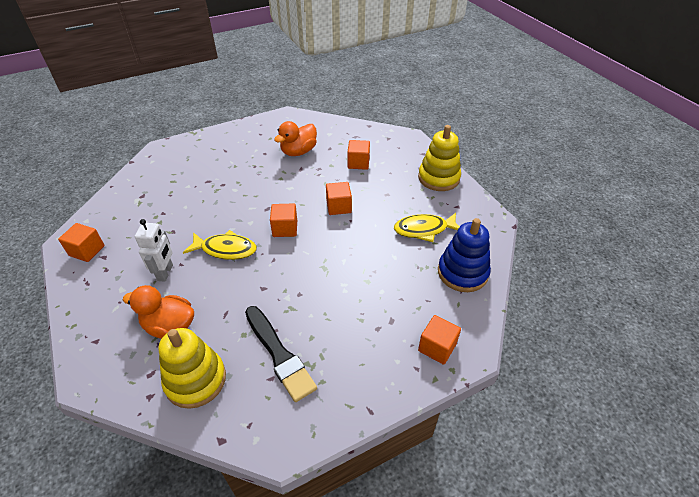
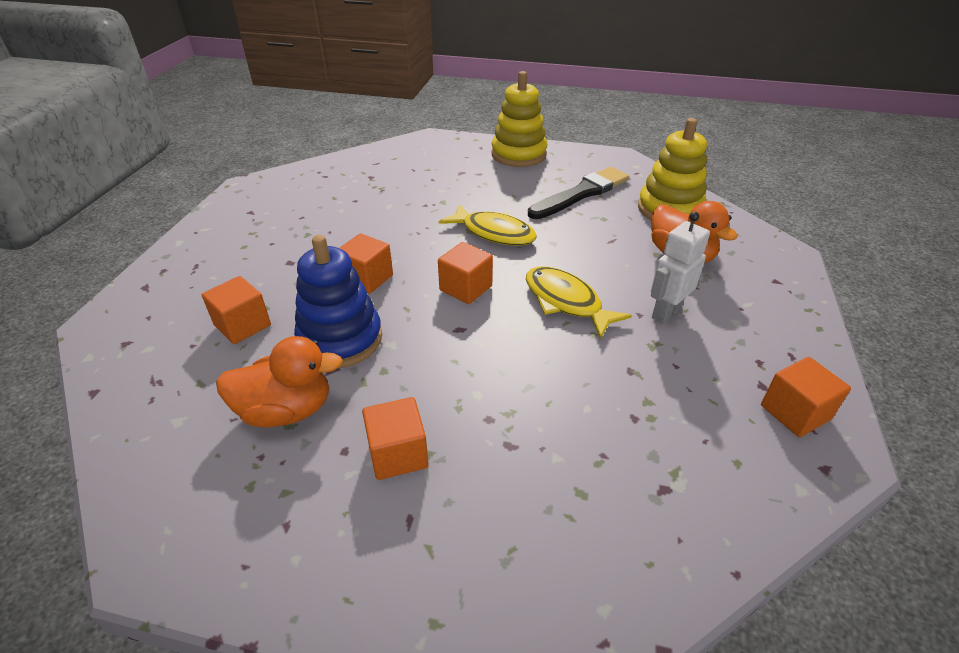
camera: 140 degrees left, 5 degrees down
black brush [245,306,317,402] -> black brush turned 45 degrees clockwise [528,167,629,219]
yellow fish [394,213,460,242] -> yellow fish moved to [439,204,537,246]
yellow stacking toy [418,125,461,191] -> yellow stacking toy moved to [491,71,547,167]
orange cube [418,315,461,365] -> orange cube moved to [362,397,429,480]
blue stacking toy [438,218,491,292] -> blue stacking toy moved to [294,235,382,369]

